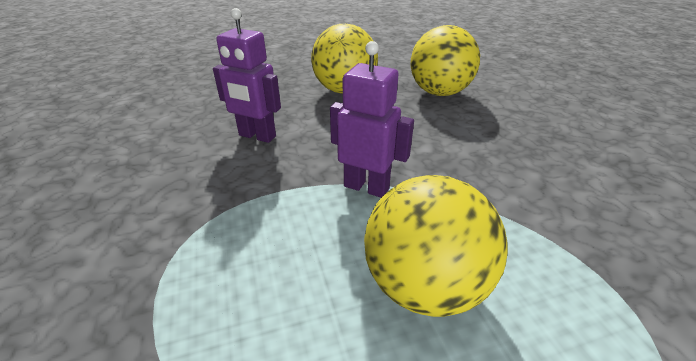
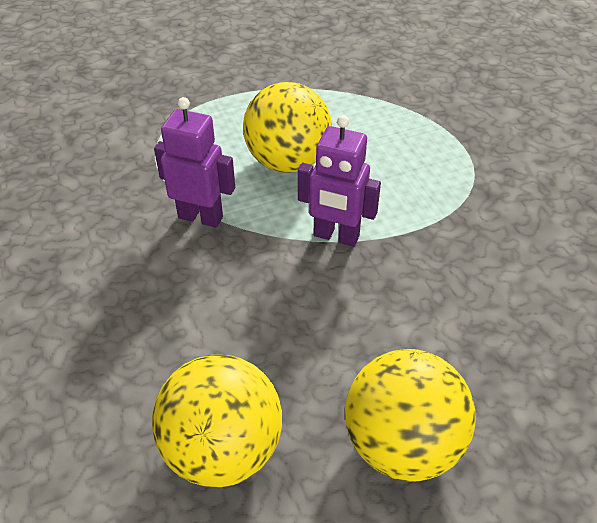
camera: 175 degrees right, 10 degrees up
purple robot [213,8,281,143] -> purple robot moved to [154,97,235,227]

